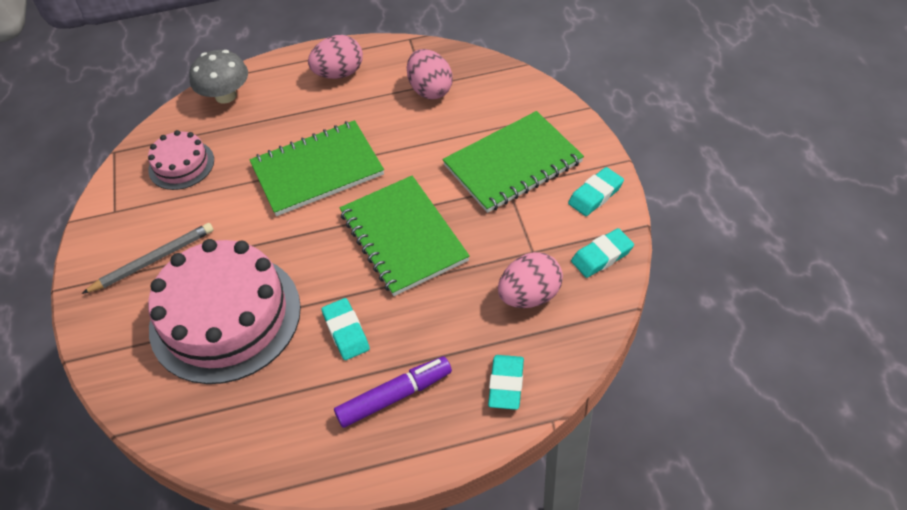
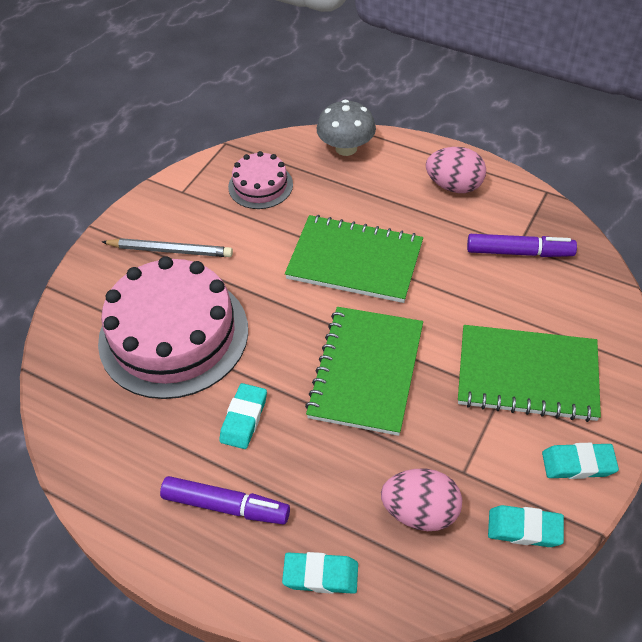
camera: 40 degrees right, 0 degrees up
pink egg [407,49,453,99] -> purple marker [467,234,577,257]
turquoise eraser [488,355,524,410] -> turquoise eraser turned 45 degrees clockwise [282,552,358,594]

